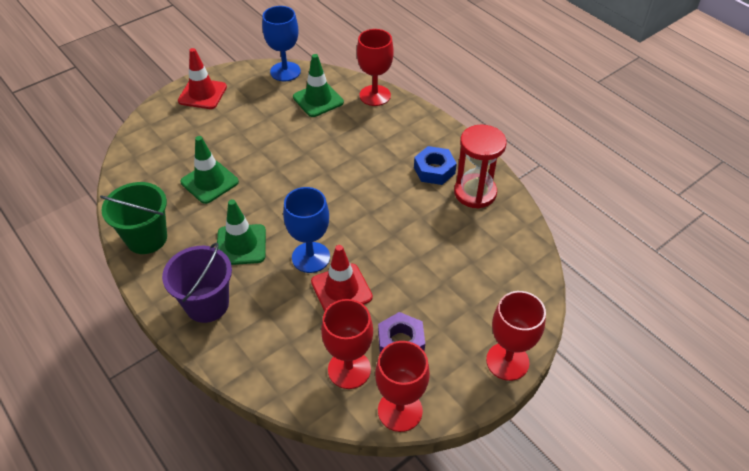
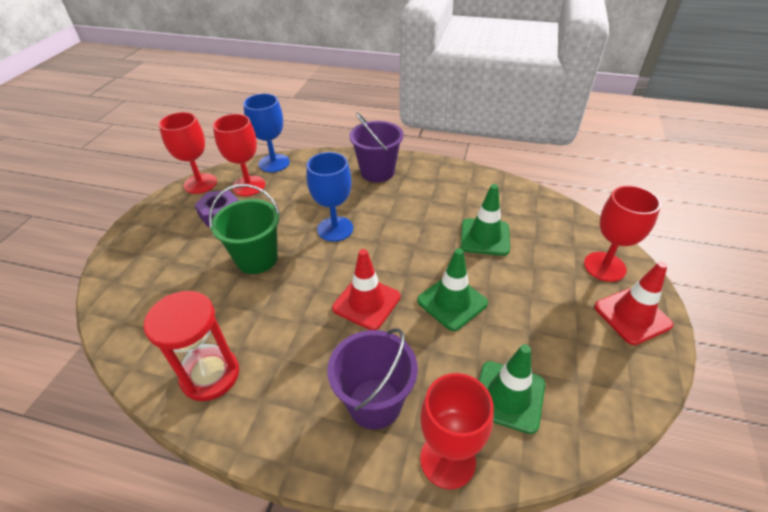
camera: 145 degrees right, 5 degrees down
green bucket [100,182,167,254] -> green bucket moved to [209,184,280,274]
green traffic cone [217,199,266,265] -> green traffic cone moved to [417,248,488,331]
blue goblet [262,6,301,81] -> blue goblet moved to [243,94,290,172]
red traffic cone [311,245,373,312] -> red traffic cone moved to [332,249,401,330]
blue nut [414,146,457,185] -> none
red goblet [486,291,546,381] -> red goblet moved to [584,185,661,282]
none -> purple bucket [327,328,418,429]

